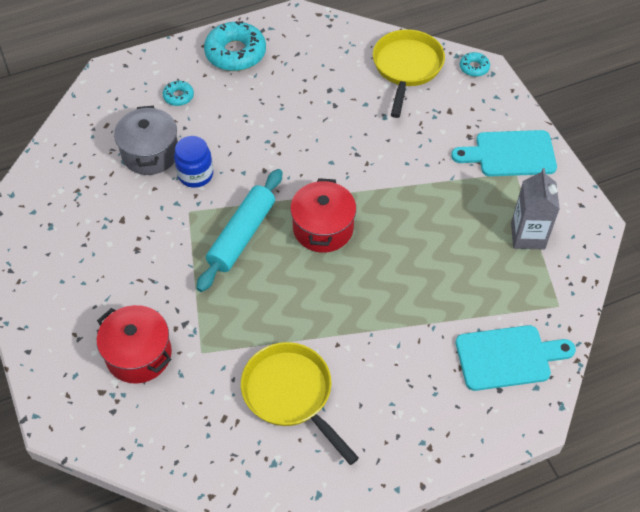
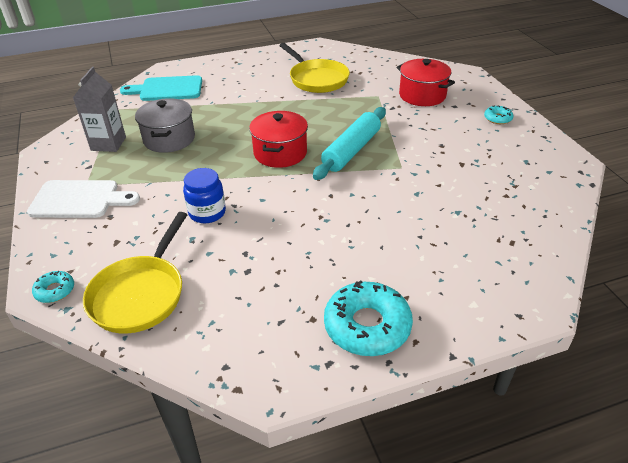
camera: 175 degrees left, 15 degrees down
grey pot [114,106,178,175] -> grey pot moved to [135,98,195,153]
turquoise donut [163,81,194,106] -> turquoise donut moved to [484,105,513,124]
blue jar [174,136,213,188] -> blue jar moved to [183,168,226,223]
turquoise cutting board [451,130,557,176] -> white cutting board [27,180,140,218]

